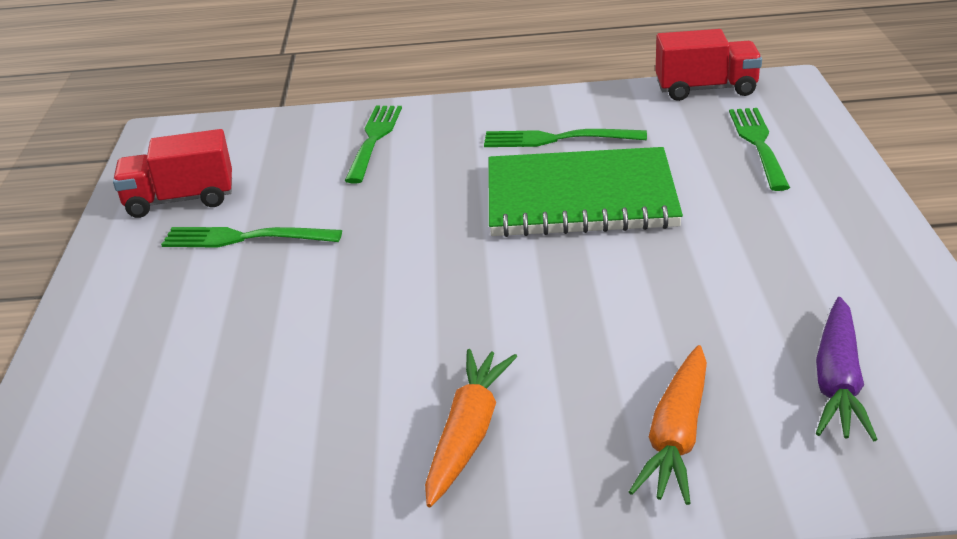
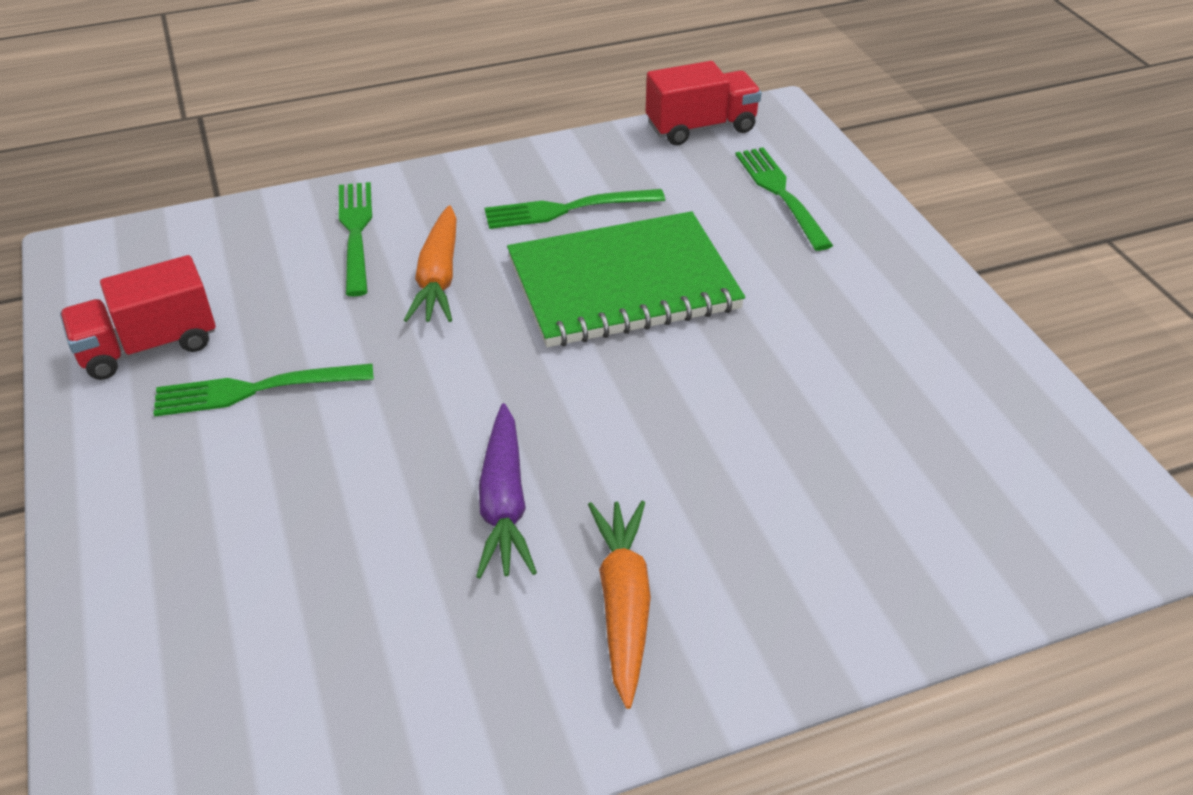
camera: 20 degrees left, 10 degrees up
orange carrot [629,345,707,505] -> orange carrot moved to [404,205,457,322]
purple carrot [816,297,878,441] -> purple carrot moved to [476,403,537,578]

